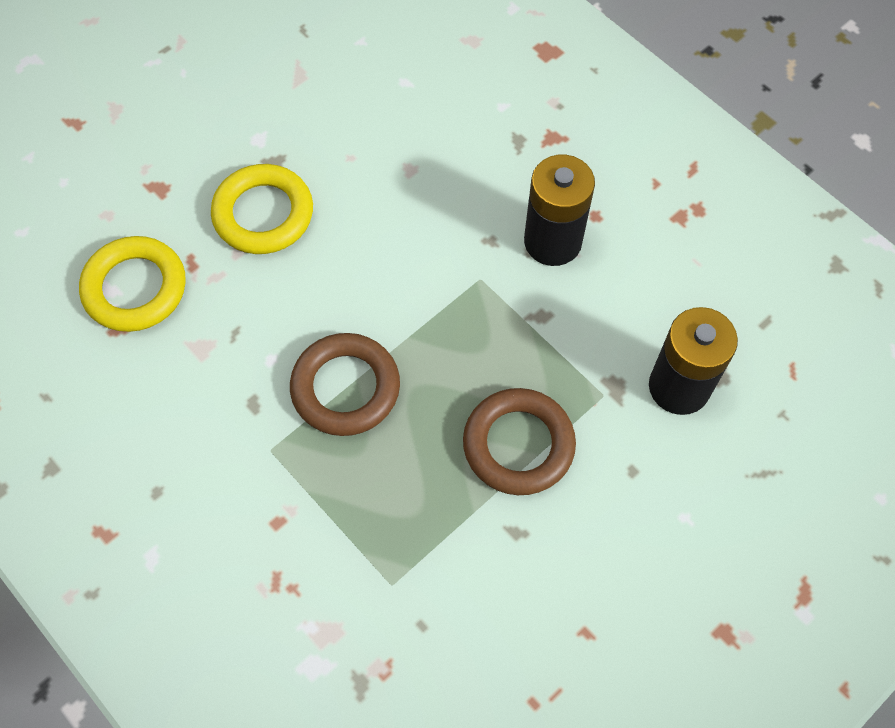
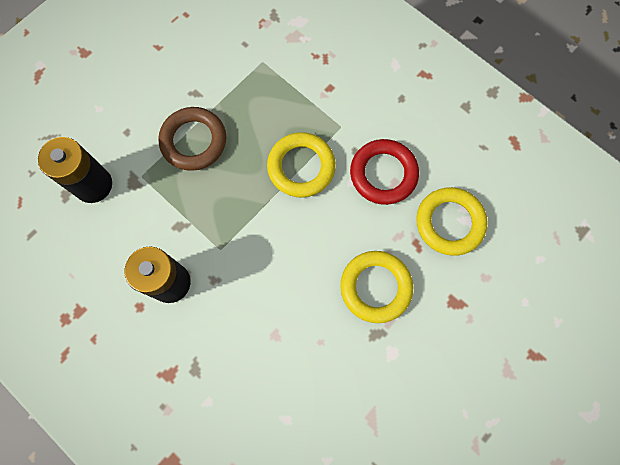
camera: 175 degrees right, 10 degrees up
brown ring [290,333,400,436] -> yellow ring [267,132,336,197]
none -> red ring [350,139,419,205]

